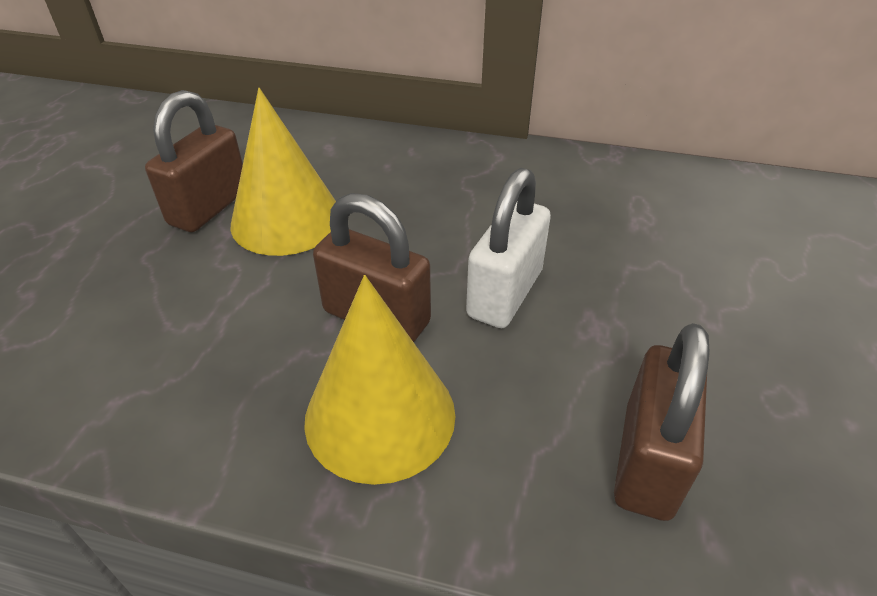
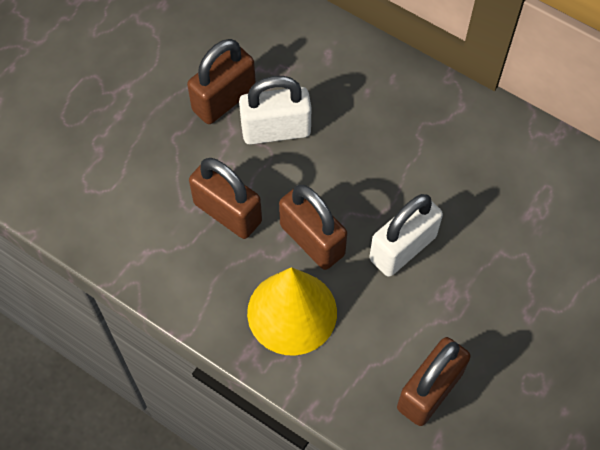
camera: 20 degrees right, 20 degrees up
yellow cone [230,88,336,256] -> white padlock [239,76,311,145]
none -> brown padlock [189,158,262,239]

